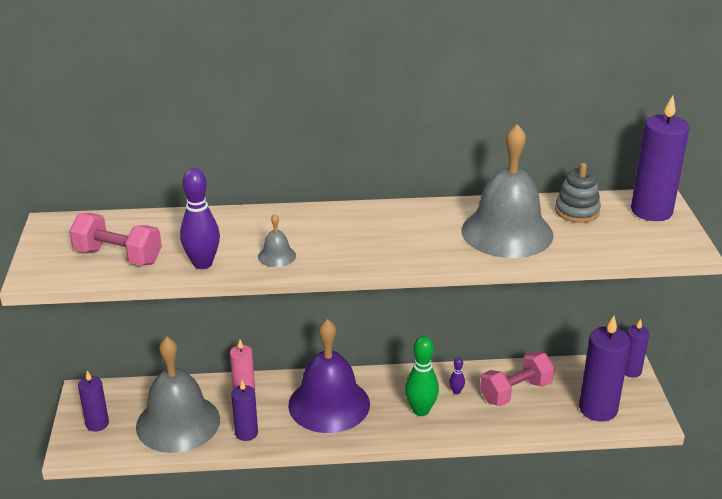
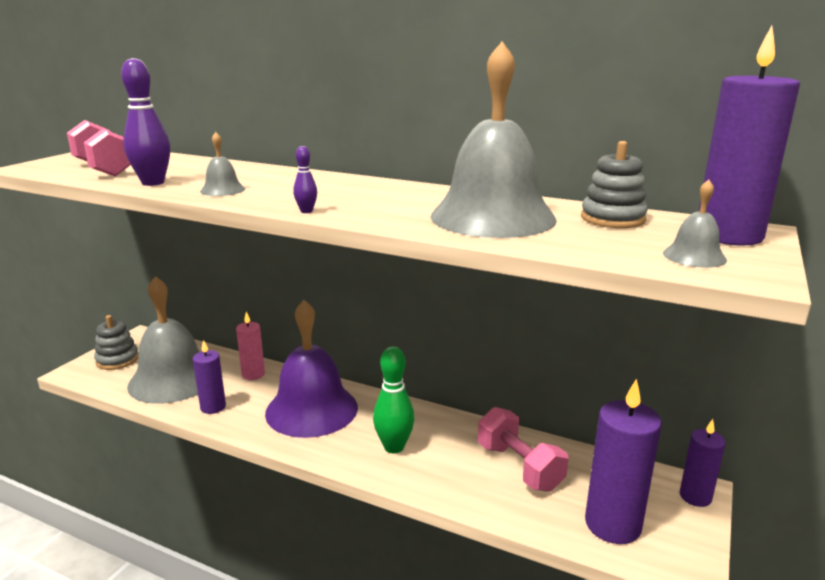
camera: 30 degrees right, 10 degrees down
purple candle [78,371,109,432] -> grey stacking toy [94,315,138,370]
purple bowling pin [449,357,465,394] -> purple bowling pin moved to [293,146,317,213]
pink dumbbell [480,352,555,406] -> pink dumbbell turned 60 degrees clockwise [478,407,569,492]
none -> grey bell [663,179,727,268]

